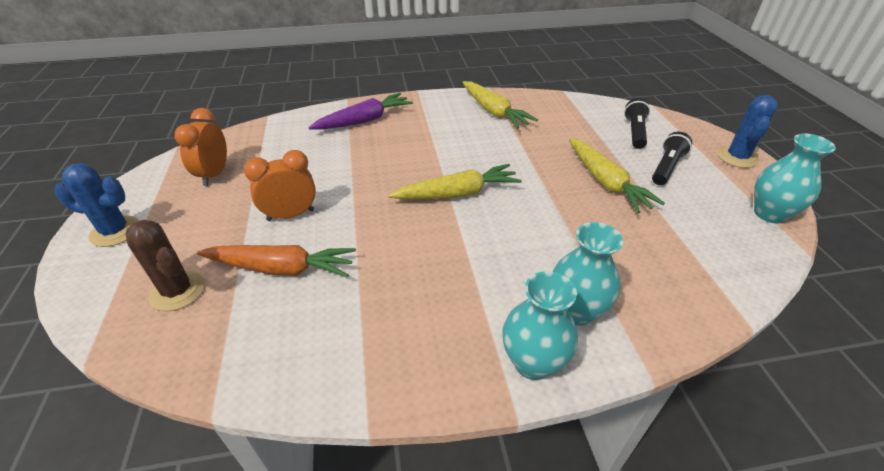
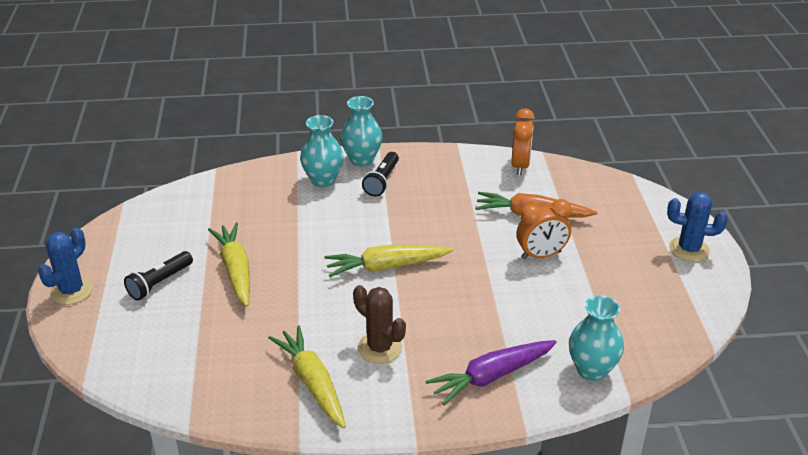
camera: 175 degrees left, 5 degrees down
brown cactus [126,220,205,311] -> brown cactus moved to [353,285,406,364]
orange clock [175,108,227,186] -> orange clock moved to [511,108,535,175]
black flashlight [624,98,650,149] -> black flashlight moved to [362,152,399,197]
turquoise vase [754,133,836,224] -> turquoise vase moved to [569,295,624,381]

